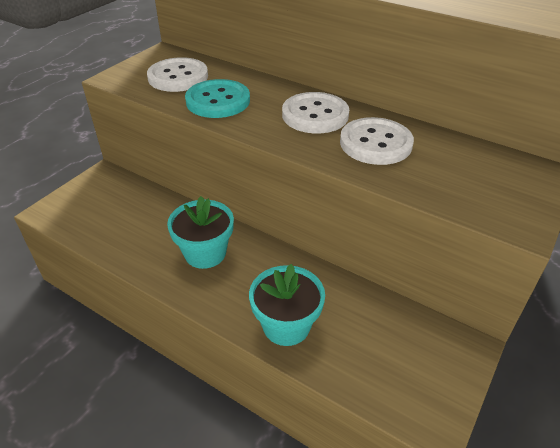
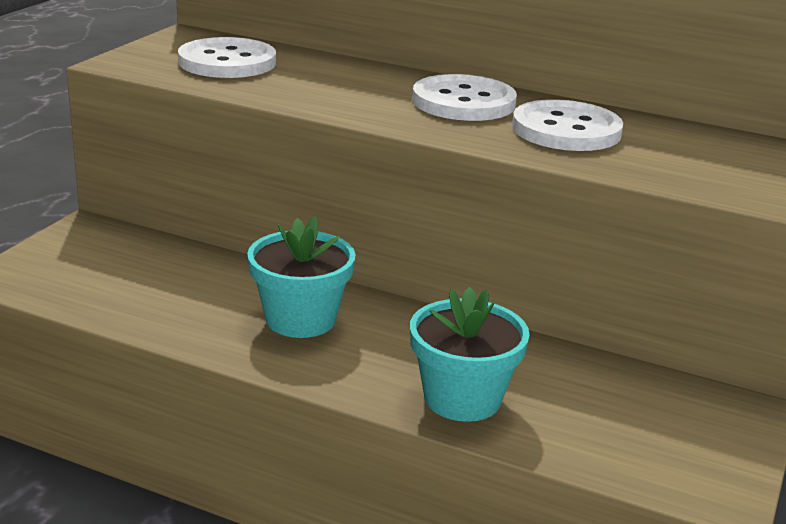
camera: 10 degrees left, 15 degrees down
turquoise button [185,79,250,118] -> none

